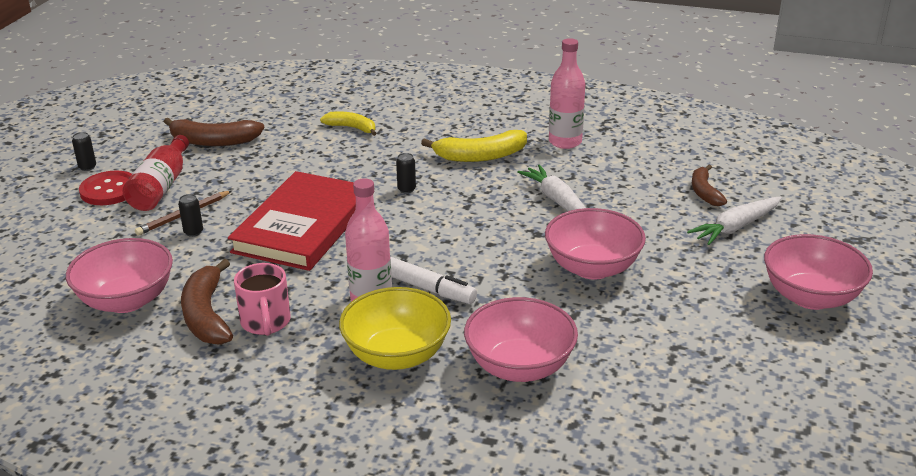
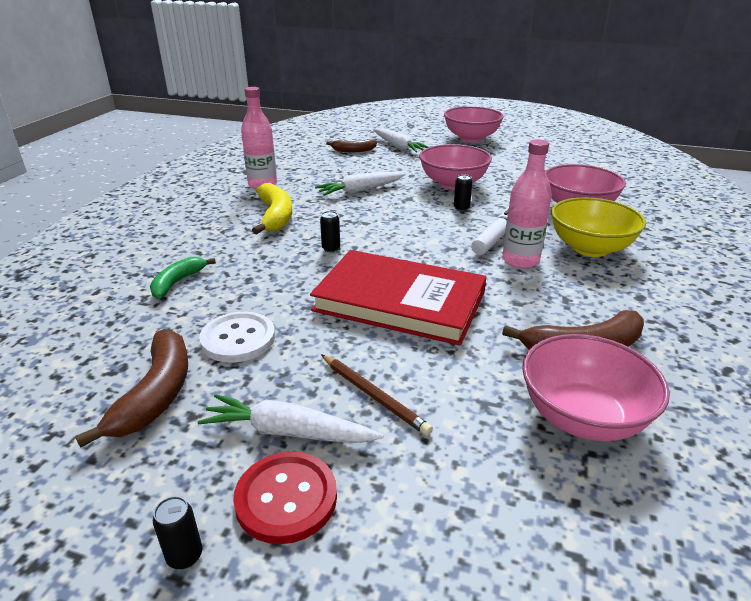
camera: 90 degrees left, 0 degrees up
red bottle [123,135,189,211] -> white carrot [198,394,384,443]
black can [178,194,203,237] -> black can moved to [454,174,472,211]
pink mug [234,263,291,336] -> none
yellow banana [320,111,377,136] -> green banana [150,257,216,299]
none -> white button [199,311,275,363]

